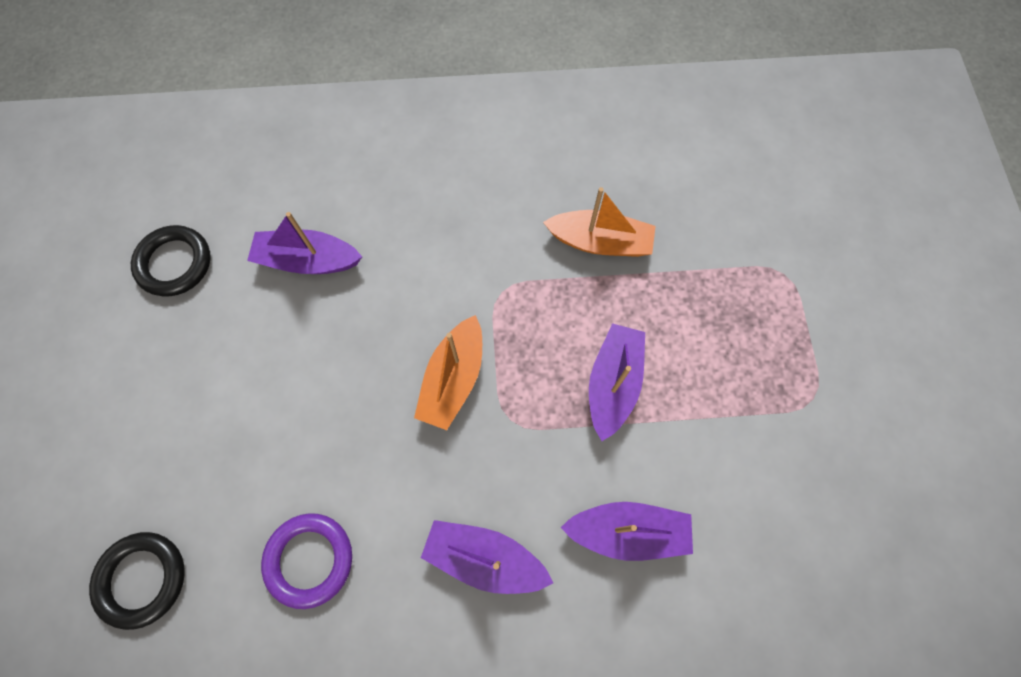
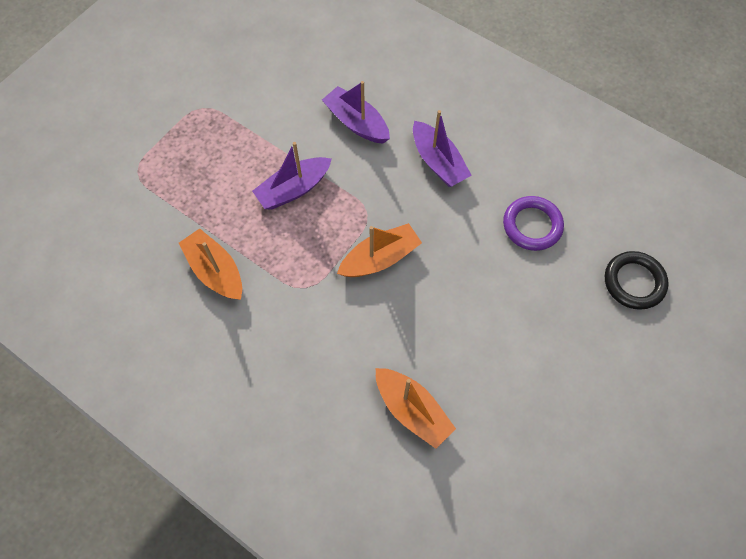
camera: 140 degrees left, 5 degrees down
black ring [131,225,211,296] -> none
purple boat [247,212,362,274] -> orange boat [376,368,456,449]

